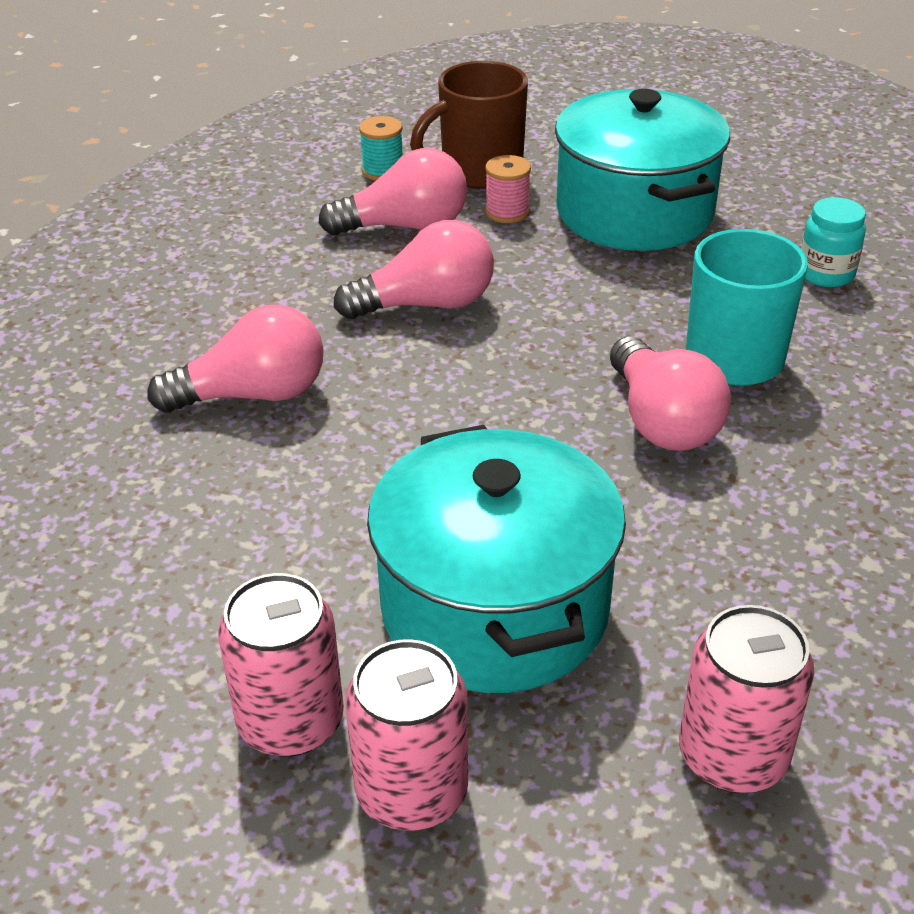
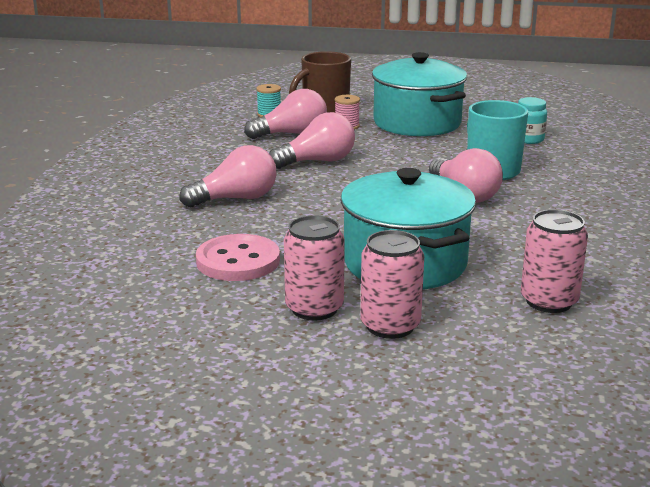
camera: 10 degrees left, 15 degrees down
none -> pink button [196,234,280,281]

